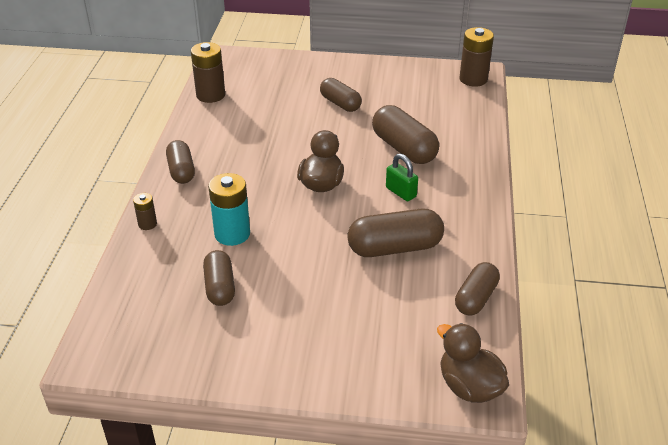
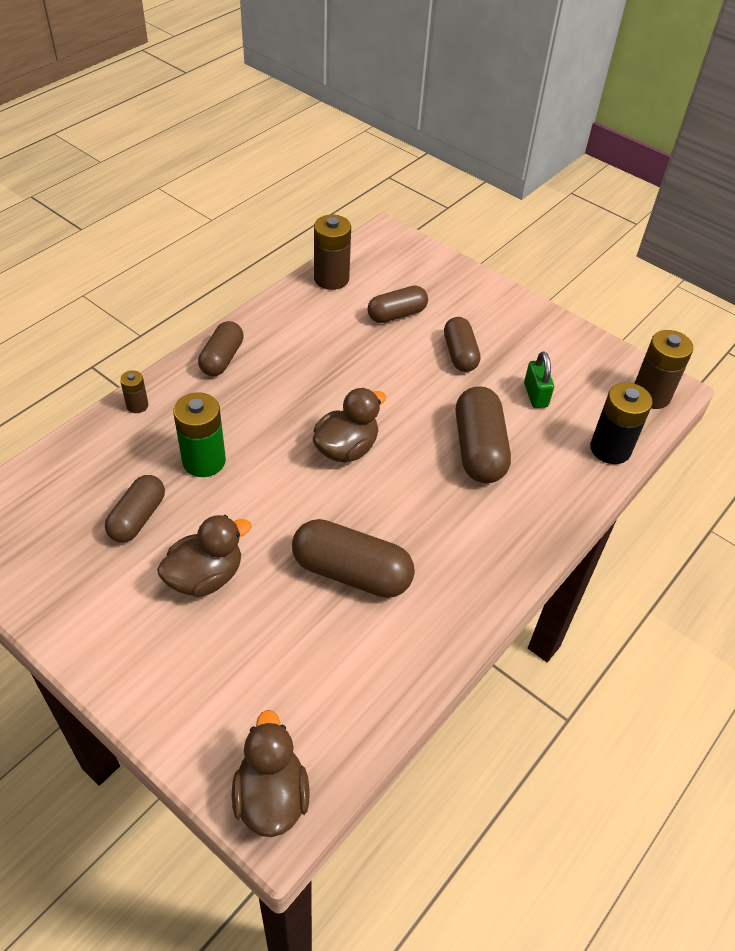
camera: 30 degrees right, 10 degrees up
turquoise battery [208,173,250,246] -> green battery [173,392,226,477]
green padlock [386,153,418,201] -> green padlock moved to [524,352,554,408]
brown capsule [455,262,500,316] -> brown capsule moved to [368,285,428,323]
none -> brown duck [157,515,252,597]
none -> black battery [590,382,653,464]

